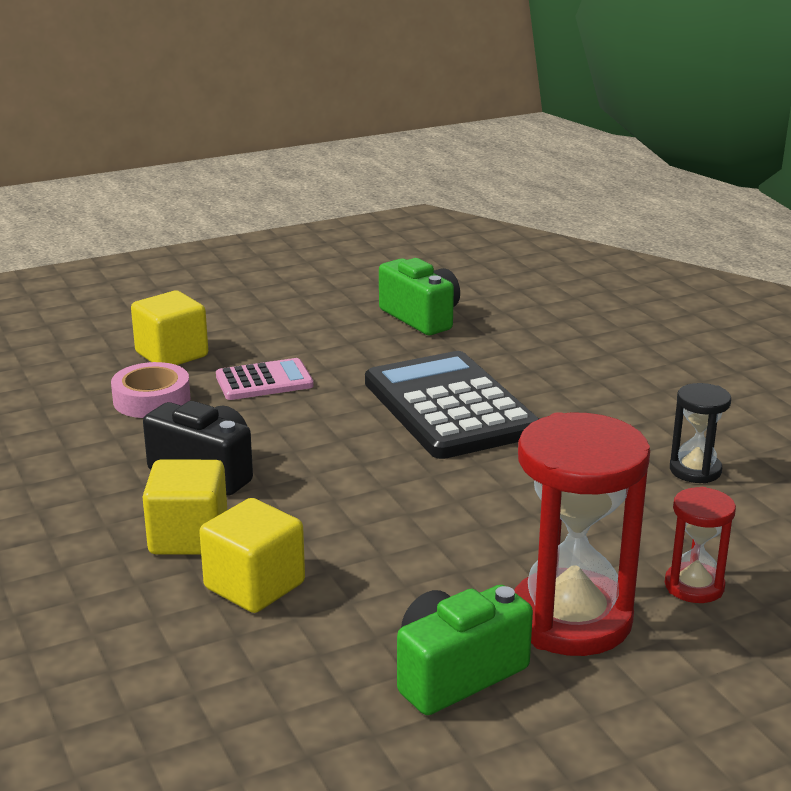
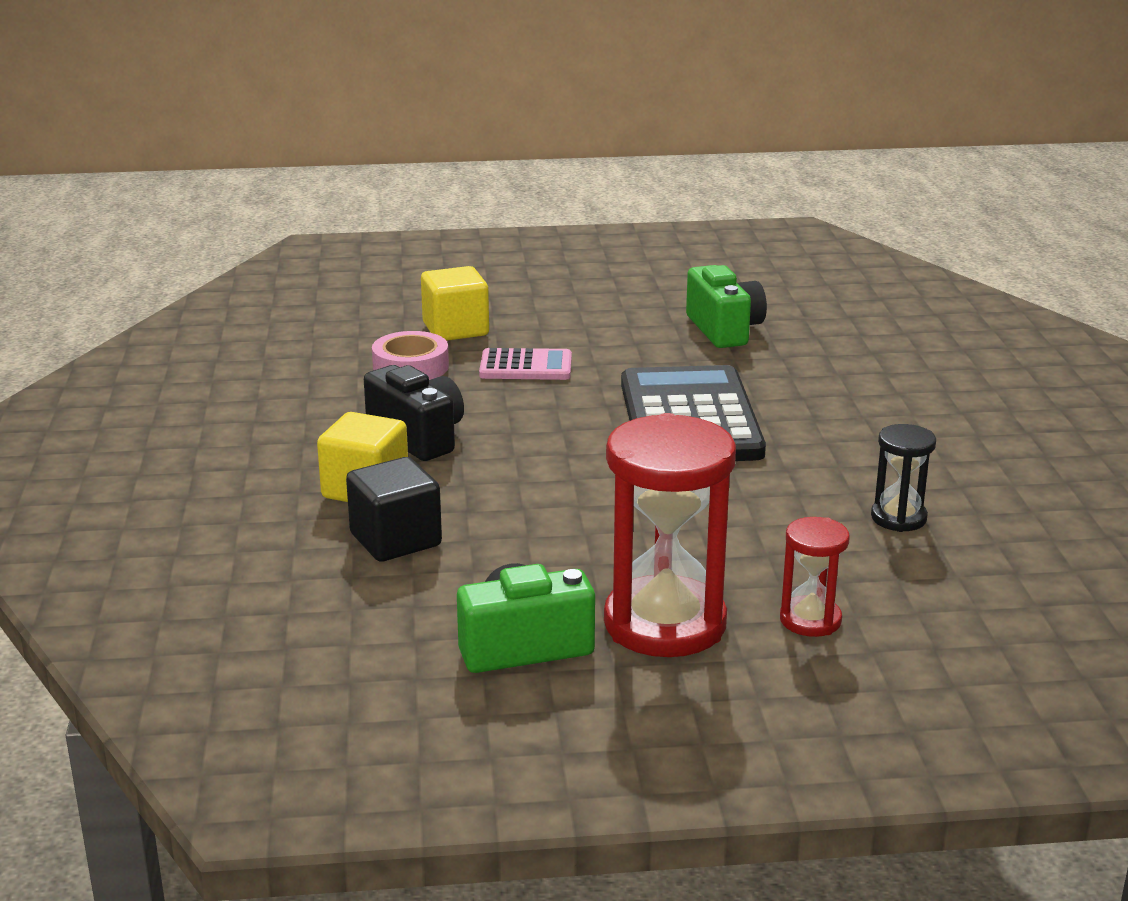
camera: 20 degrees right, 0 degrees up
yellow cube [199,498,305,613] -> black cube [346,457,442,562]

